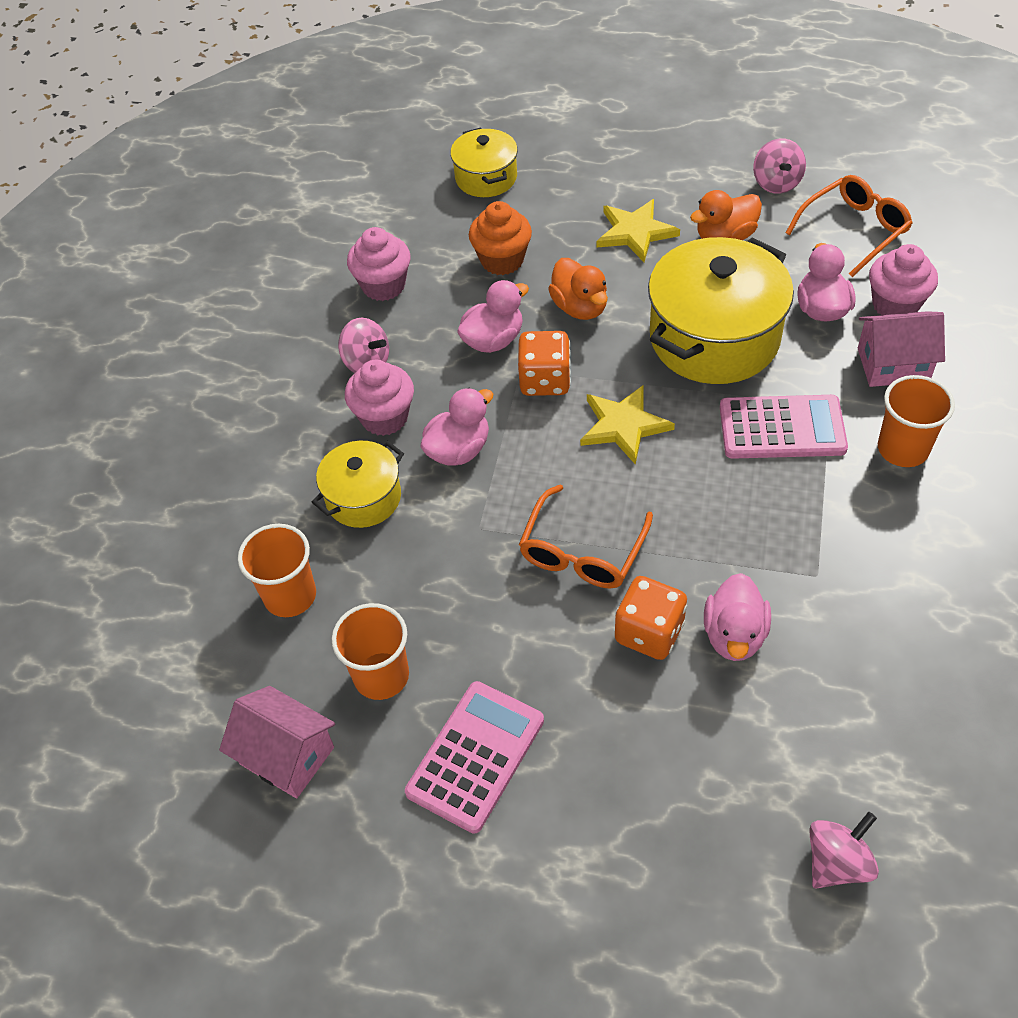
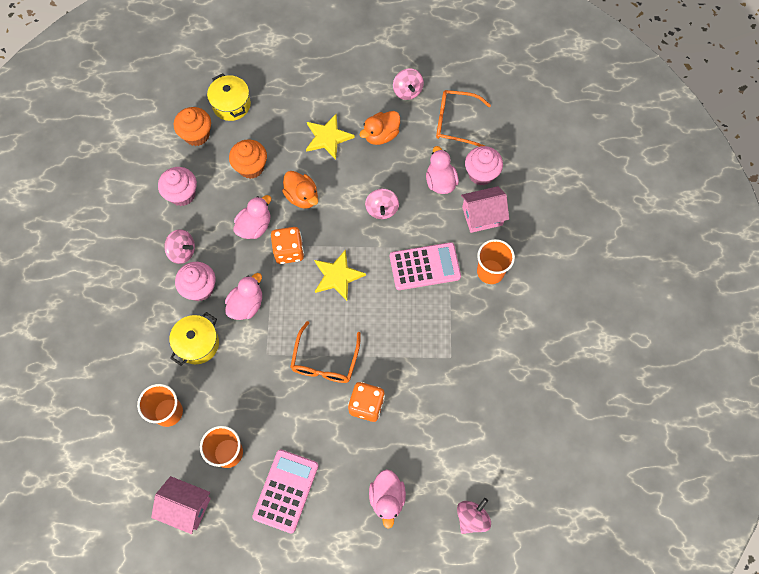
camera: 15 degrees left, 15 degrees up
yellow pot [648,237,794,384] -> pink spinning top [365,189,399,219]
pink duck [704,573,771,661] -> pink duck moved to [369,469,406,529]
orange glasses [786,175,913,277] -> orange glasses turned 120 degrees counterclockwise [436,90,491,147]
none -> orange cupcake [174,107,211,146]

